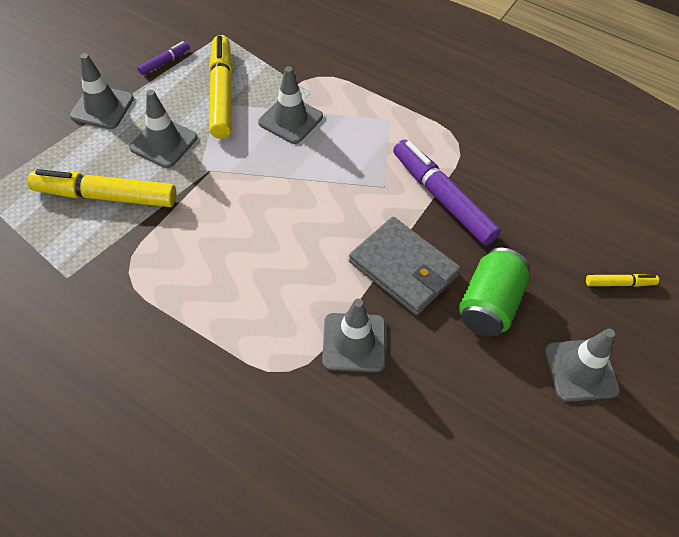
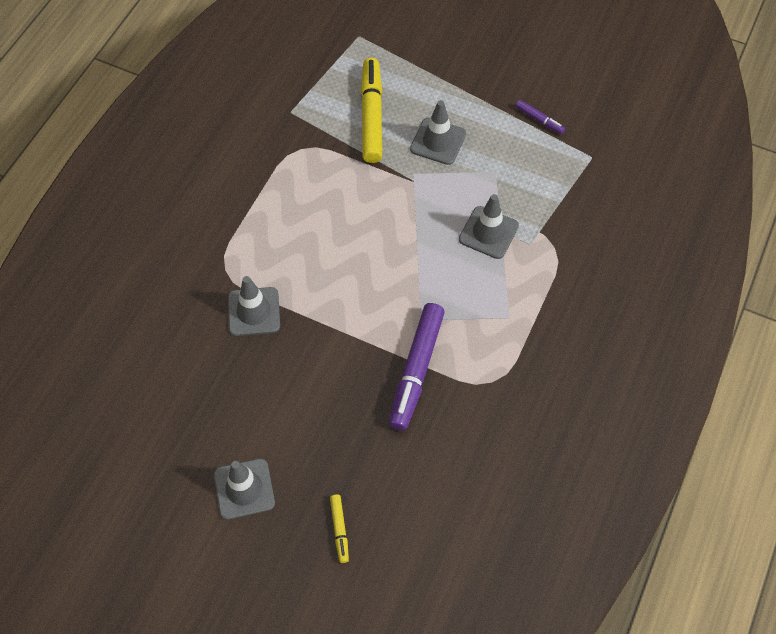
camera: 85 degrees right, 5 degrees up
grey traffic cone [70,53,134,129] -> none
yellow marker [209,35,232,139] -> none
grey wallet [349,217,461,315] -> none
purple marker [393,139,501,246] -> purple marker turned 150 degrees clockwise [389,303,445,431]
green can [459,248,529,336] -> none

